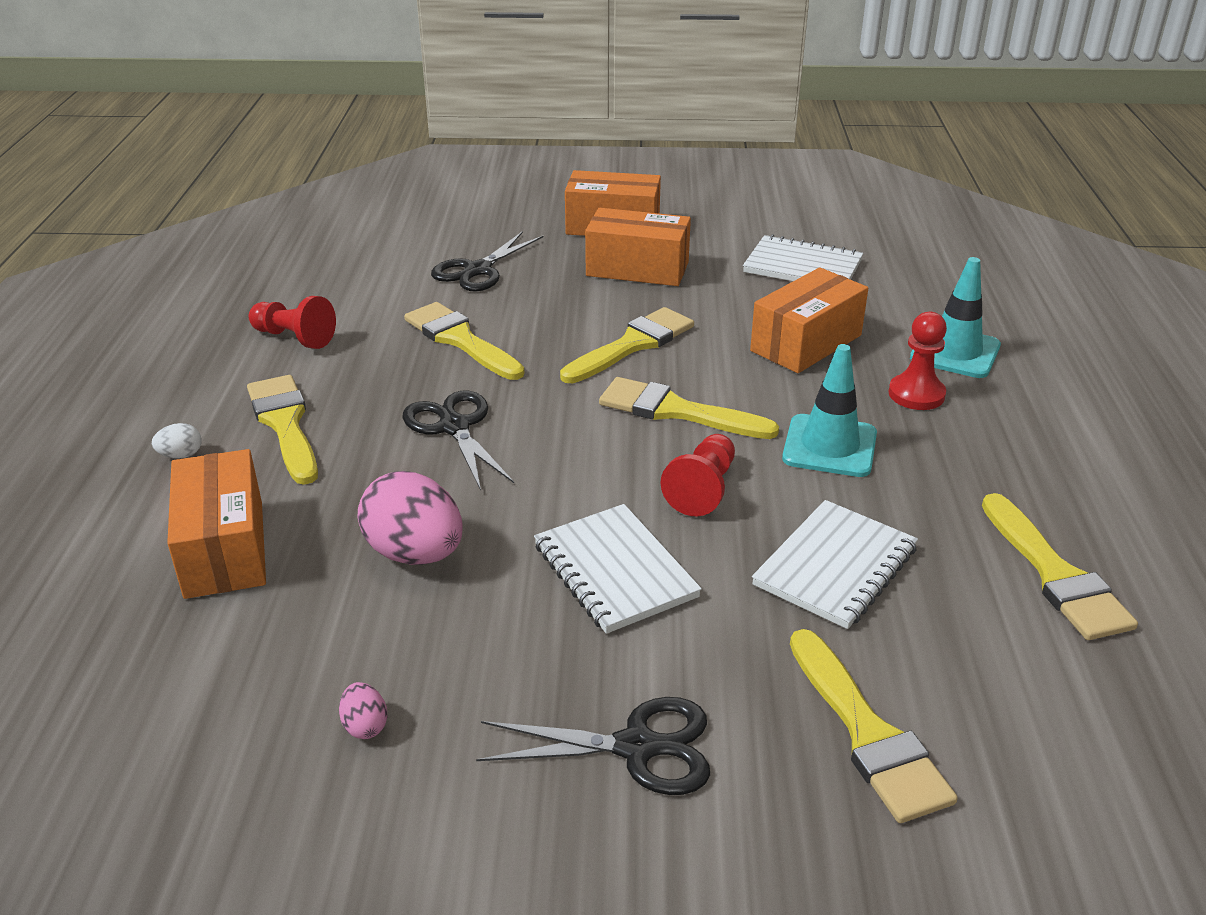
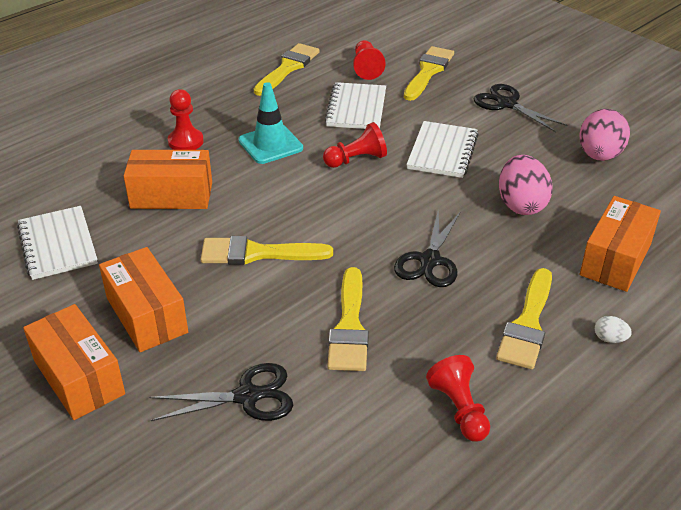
camera: 135 degrees left, 5 degrees up
pink egg [339,682,387,739] -> pink egg [579,109,630,161], size x2.27
yellow brush [599,377,779,439] -> none
white notebook [752,500,918,629] -> white notebook turned 75 degrees counterclockwise [324,82,386,129]
turquoise traffic cone [910,257,1001,378] -> none
none -> red pawn [353,40,386,80]

